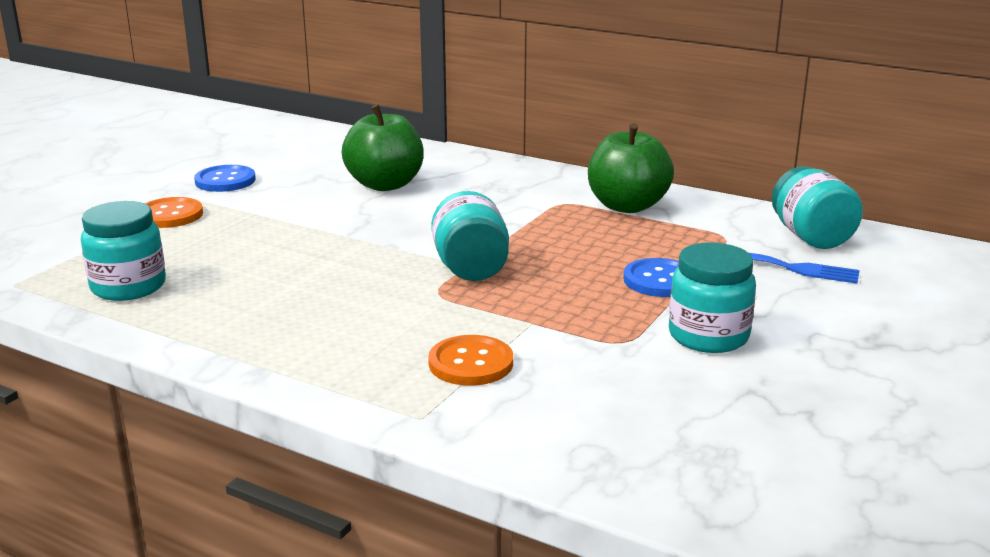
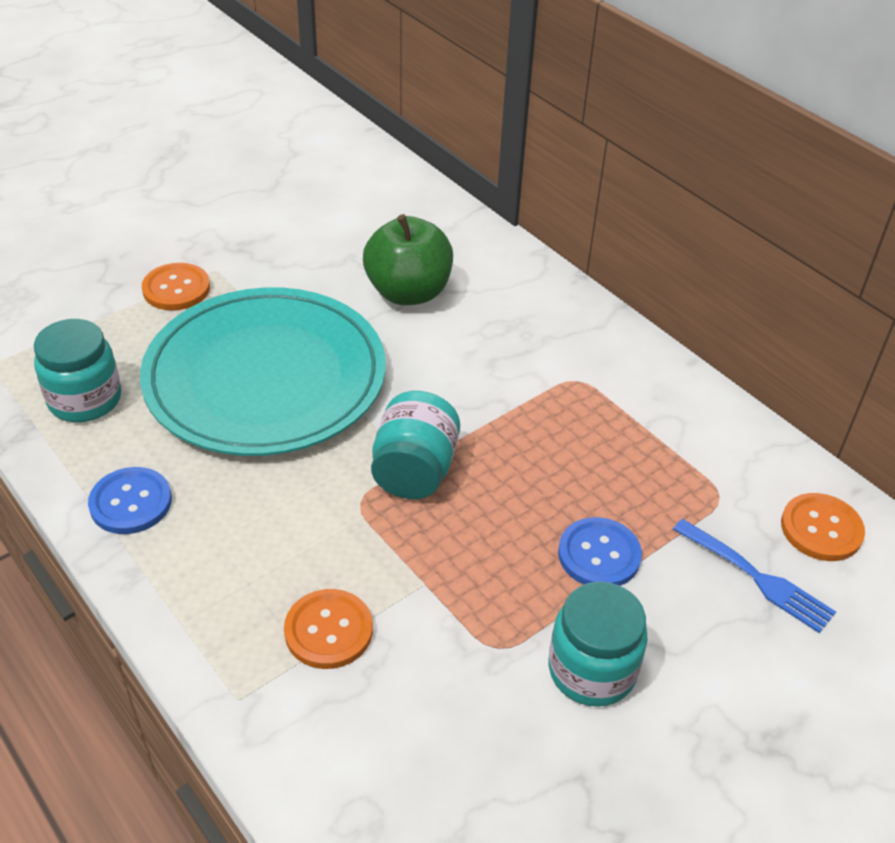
camera: 20 degrees right, 20 degrees up
blue button [194,165,256,192] -> blue button moved to [88,467,172,534]
green apple [588,123,674,213] -> none
turquoise jar [772,166,863,249] -> orange button [781,493,865,561]
none -> turquoise plate [140,287,386,456]

